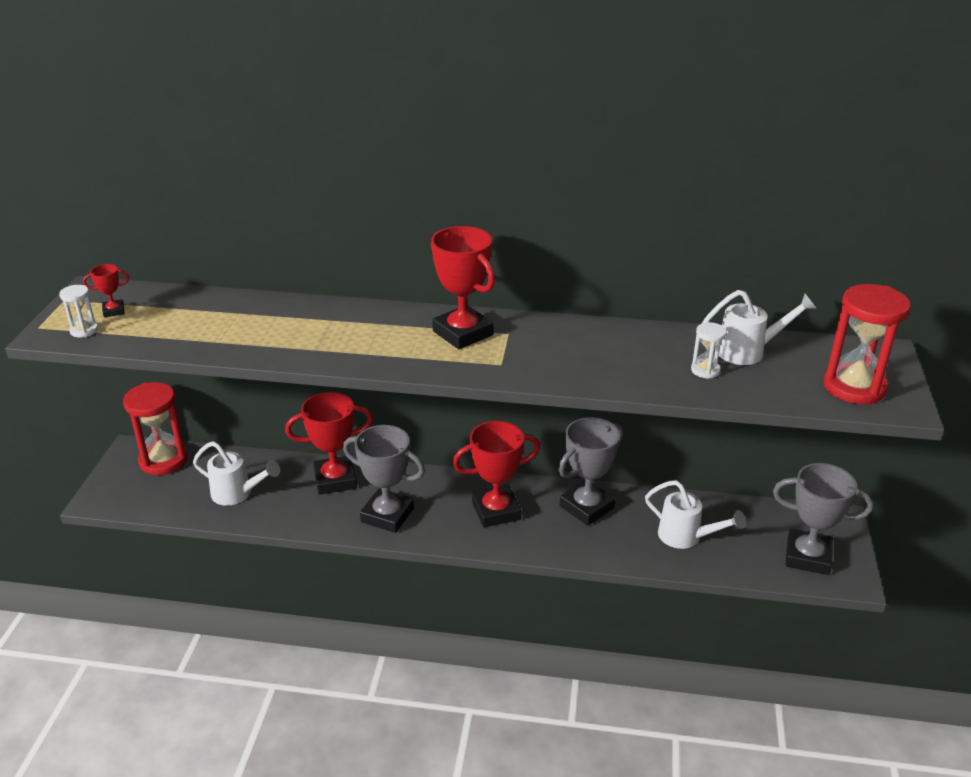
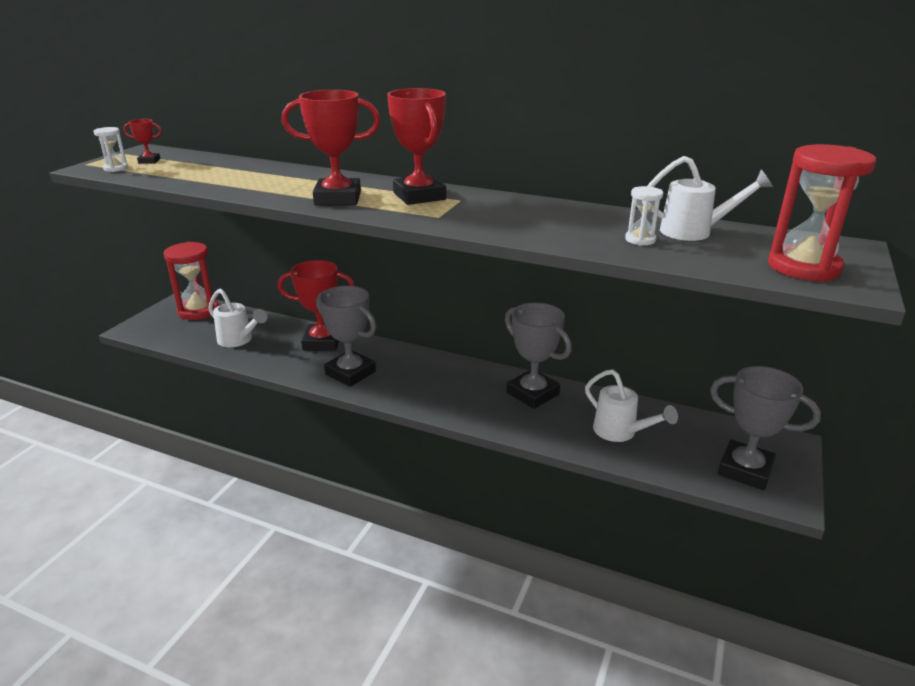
camera: 15 degrees right, 5 degrees down
red trophy [453,421,540,527] -> red trophy moved to [282,90,380,206]
grey trophy [558,417,623,526] -> grey trophy turned 75 degrees clockwise [505,303,572,409]

